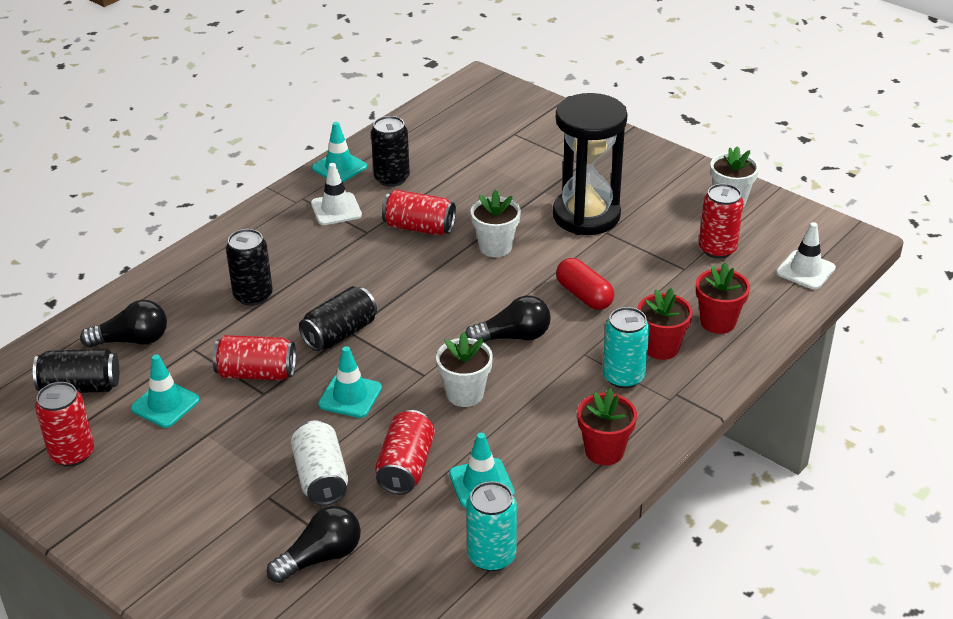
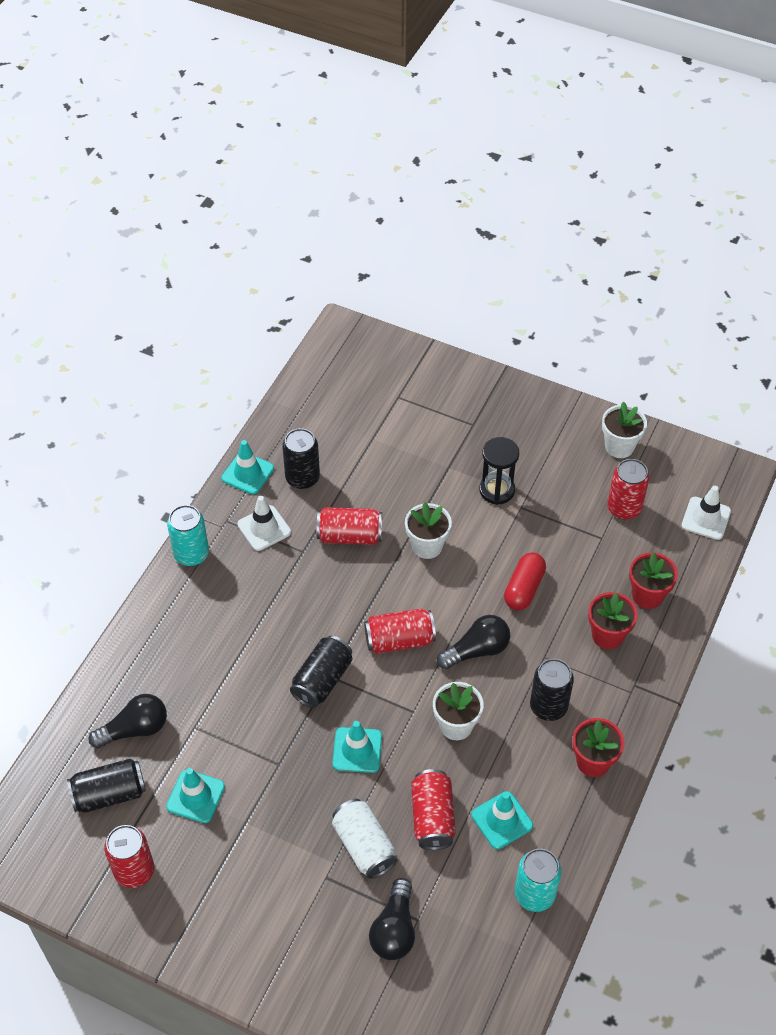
camera: 15 degrees left, 15 degrees up
red can [213,335,296,380] -> red can moved to [364,609,436,654]
black can [226,229,273,306] -> black can moved to [530,659,574,721]
black light bulb [267,506,361,583] -> black light bulb turned 150 degrees clockwise [369,878,415,960]
black hourglass [553,93,628,235] -> black hourglass [479,437,519,505], size x0.56
red capsule [556,258,614,310] -> red capsule turned 75 degrees clockwise [504,552,546,610]
turquoise can [602,307,650,388] -> turquoise can moved to [167,505,209,566]

